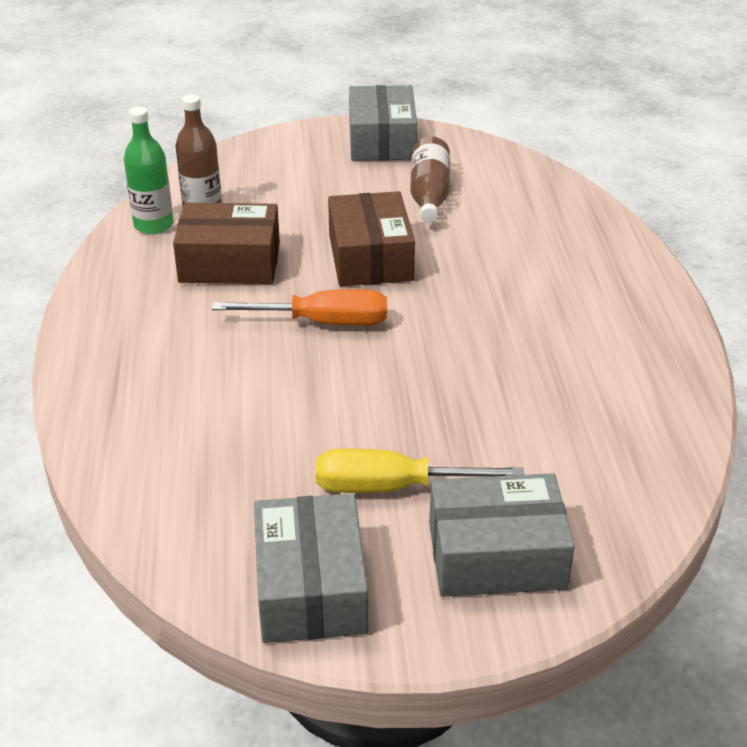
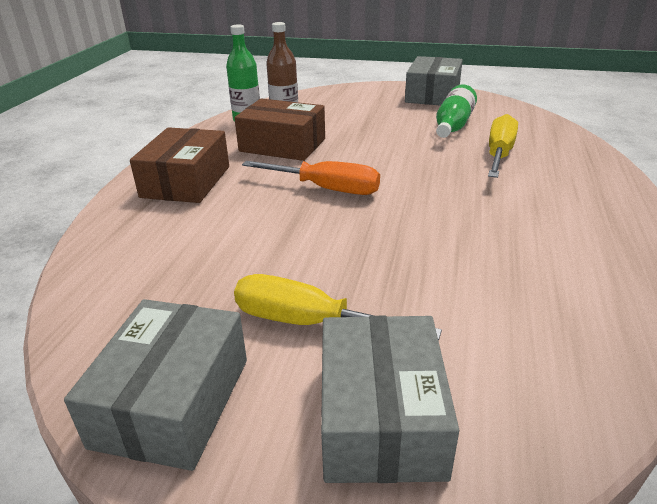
camera: 20 degrees right, 5 degrees down
brown box [328,191,415,286] -> brown box moved to [130,127,229,203]
brown bottle [410,137,450,223] -> green bottle [436,84,477,138]
grey box [429,473,575,597] -> grey box turned 75 degrees clockwise [321,316,459,483]
none -> yellow screwdriver [488,114,518,178]

